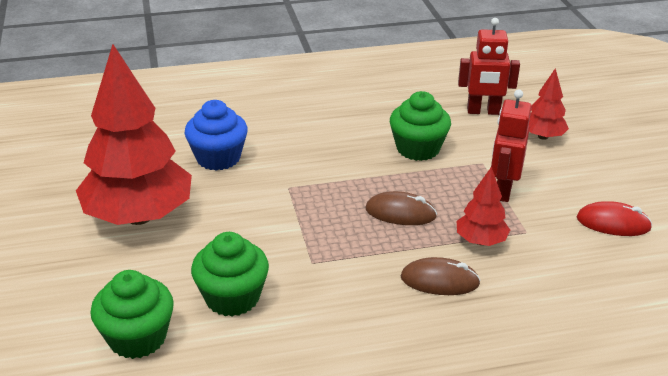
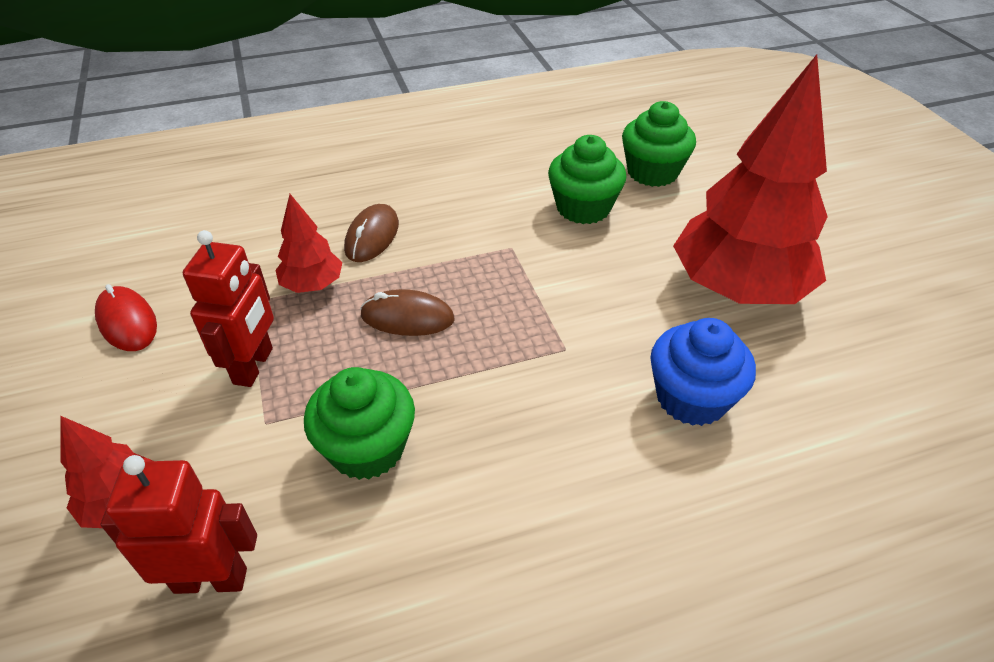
camera: 175 degrees right, 10 degrees up
brown mouse [400,257,481,295] -> brown mouse turned 75 degrees counterclockwise [344,204,399,262]
red mouse [576,201,652,236] -> red mouse turned 45 degrees clockwise [95,284,157,351]

